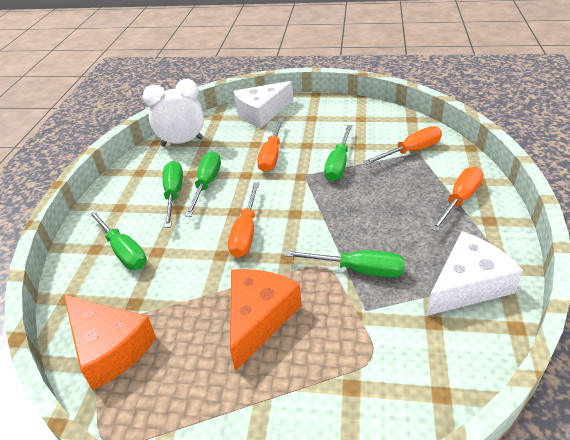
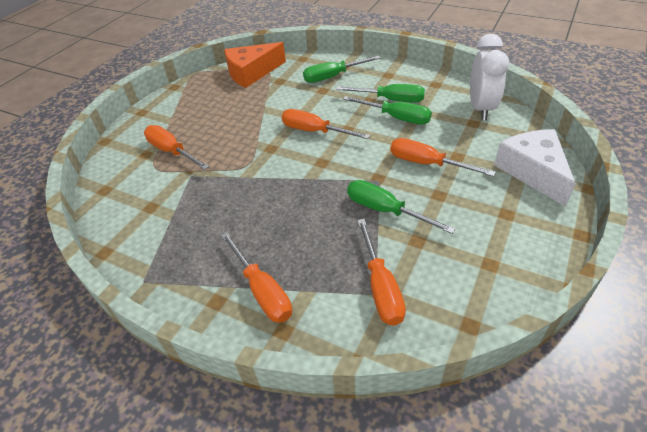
camera: 110 degrees right, 5 degrees up
orange cheese [230,269,301,371] -> none
green screwdriver [284,250,405,278] -> none
white cheese [427,231,523,316] -> none
none -> orange screwdriver [144,125,209,170]

